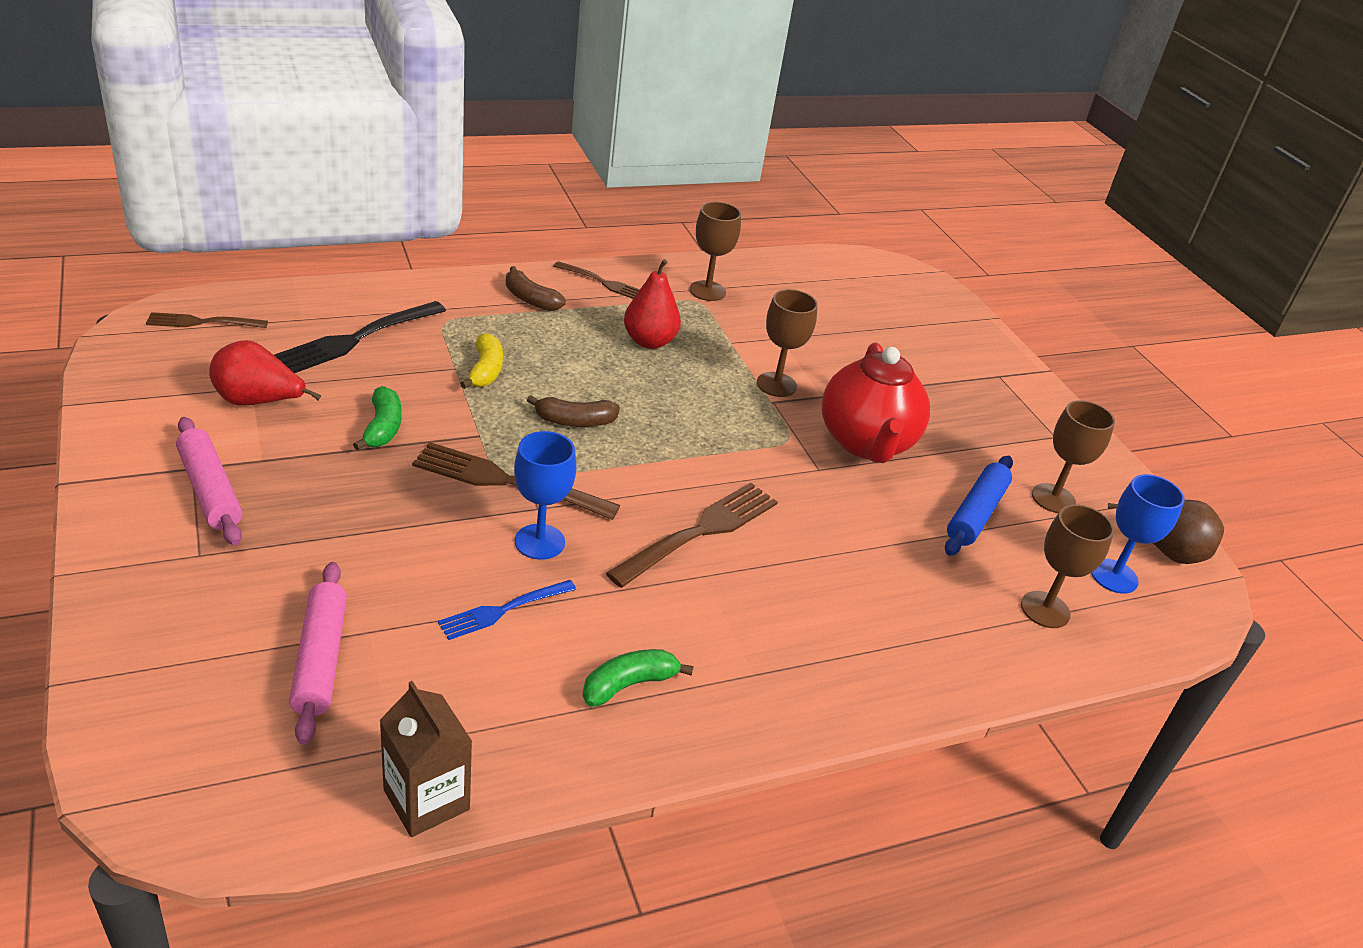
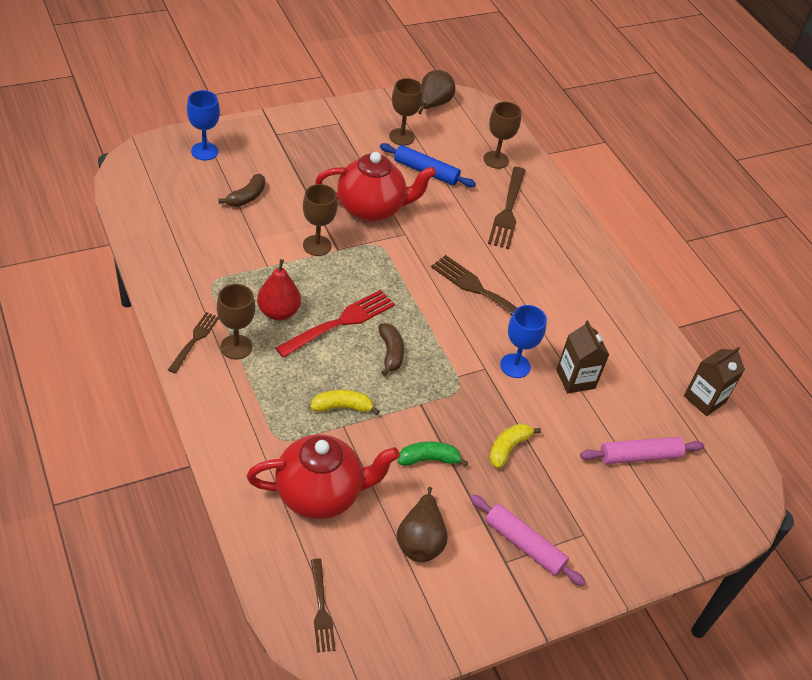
camera: 95 degrees left, 10 degrees up
pink rolling pin [176,417,242,545] -> pink rolling pin turned 75 degrees clockwise [470,495,586,586]
red pear [209,340,321,406] -> brown pear [397,487,448,562]
black fork [274,301,446,373] -> red teapot [247,434,400,519]
brown fork [412,442,620,520] -> brown fork moved to [488,167,526,249]
blue fork [438,580,576,640] -> brown carton [556,320,609,393]
brown banana [506,266,566,311] -> brown banana moved to [218,174,265,207]
green banana [583,649,694,707] -> none
brown goblet [689,202,741,301] -> brown goblet moved to [217,284,255,359]
blue goblet [1091,474,1184,594] -> blue goblet moved to [187,90,220,160]
none -> red fork [275,290,395,358]
none -> yellow banana [489,423,541,469]

